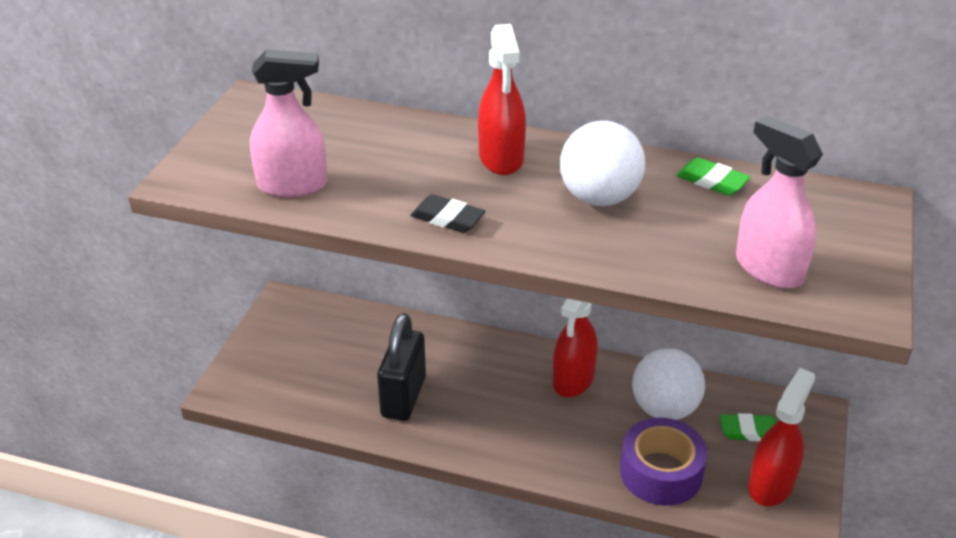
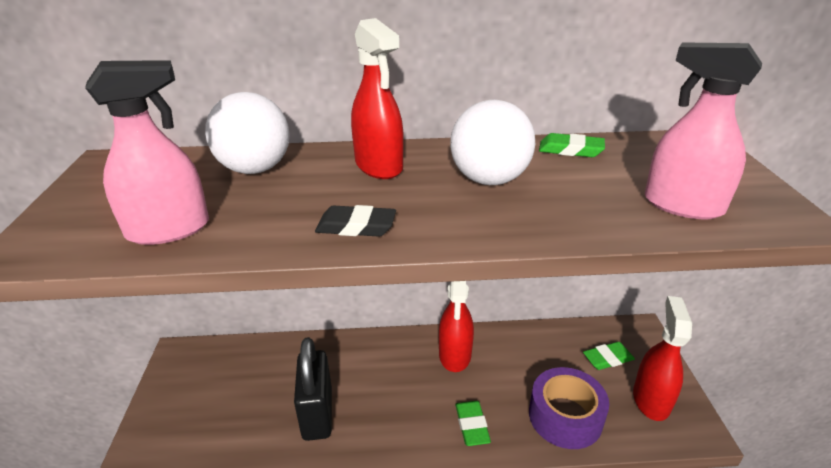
camera: 20 degrees left, 5 degrees down
white ball [632,348,705,420] -> white ball moved to [205,92,289,174]
none -> green eraser [455,401,491,446]

